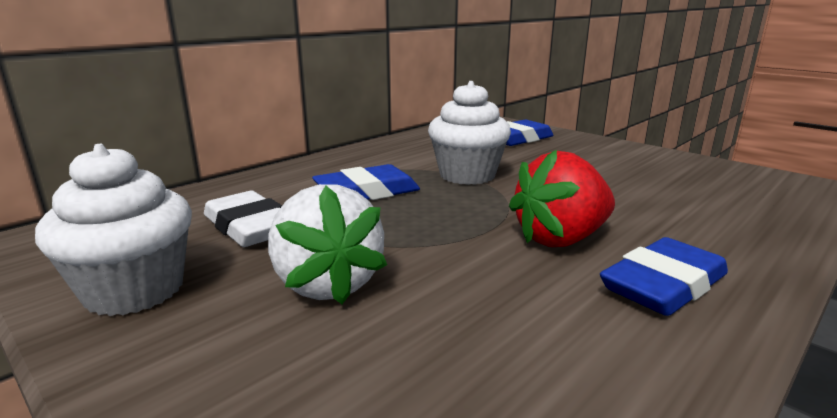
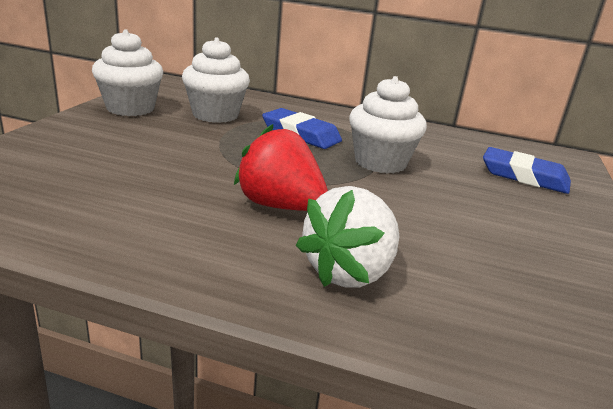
camera: 60 degrees right, 5 degrees up
white eraser [204,191,282,247] -> white cupcake [182,37,250,123]
white strawberry [268,184,387,304] -> white strawberry moved to [296,186,400,288]
blue eraser [600,237,728,316] -> none

